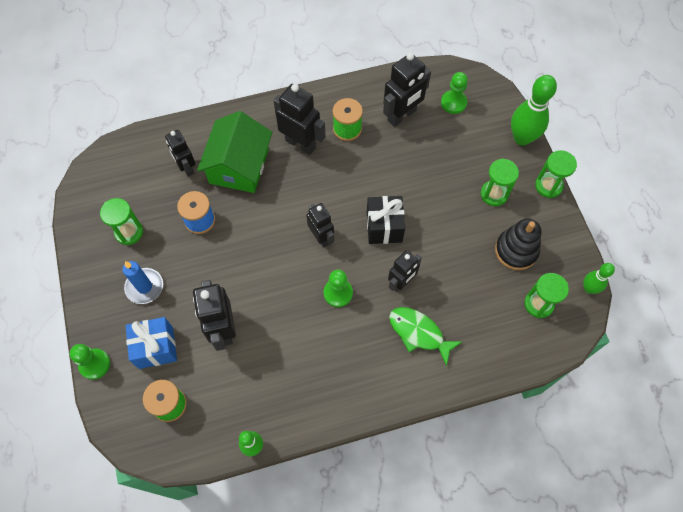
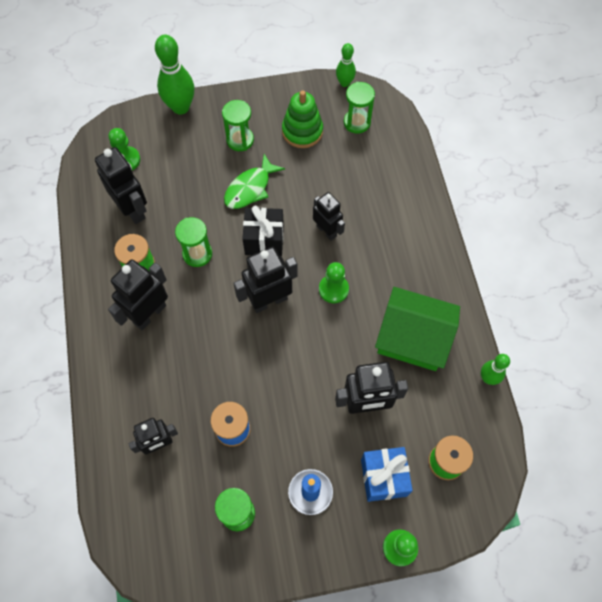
camera: 85 degrees left, 0 degrees up
green house [197,111,272,193] -> green house moved to [375,287,460,371]
black robot [306,203,334,248] -> black robot [233,247,298,313], size x1.51
green fish [389,307,462,366] -> green fish moved to [224,154,285,209]
black stacking toy [495,219,541,270] -> green stacking toy [282,90,323,148]
green hourglass [535,150,577,198] -> green hourglass moved to [175,217,212,267]

